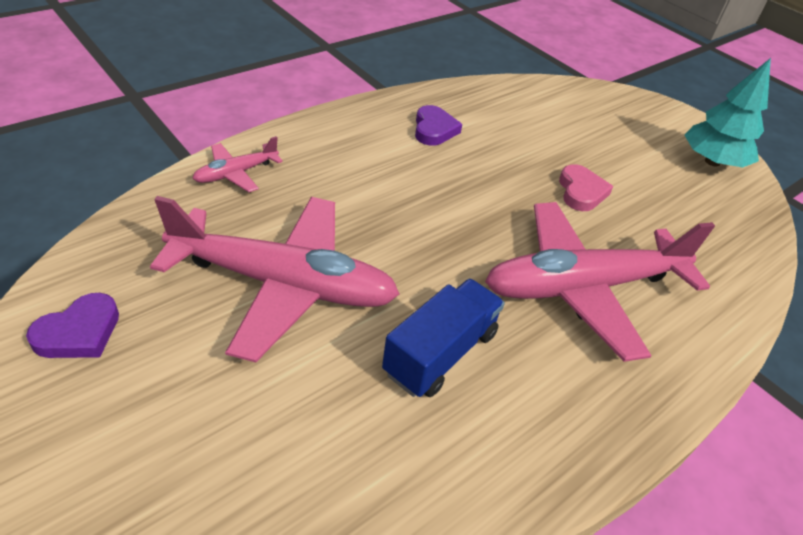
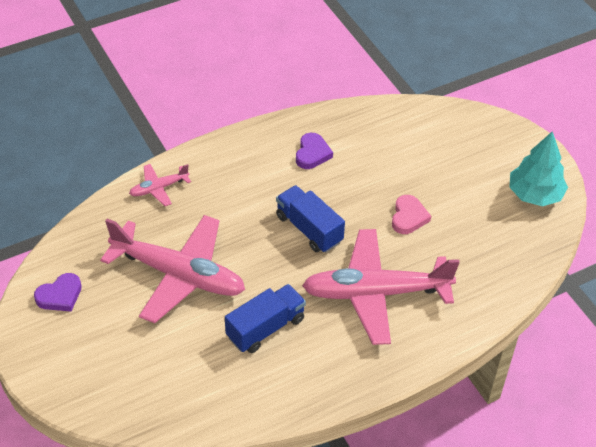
camera: 15 degrees right, 5 degrees up
none -> blue truck [276,185,345,253]

